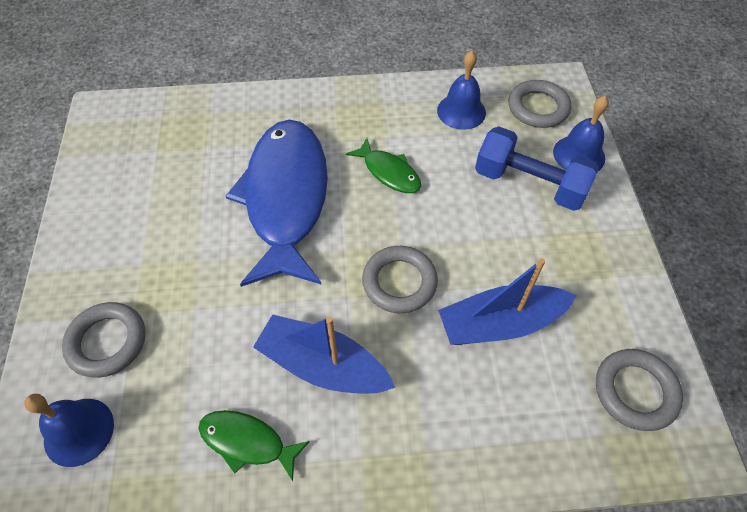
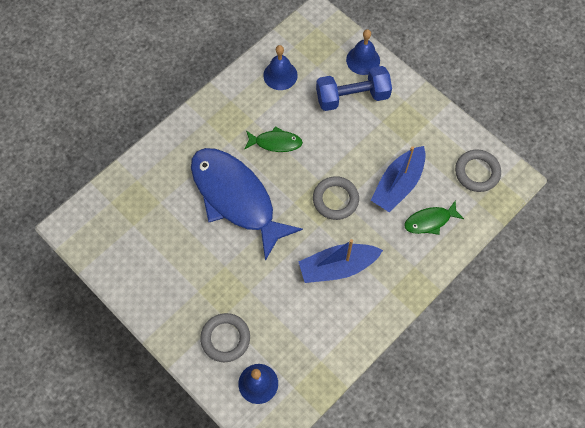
camera: 40 degrees left, 10 degrees up
green fish [198,410,310,481] -> green fish moved to [404,201,464,235]
grey ring [509,80,571,128] -> none

